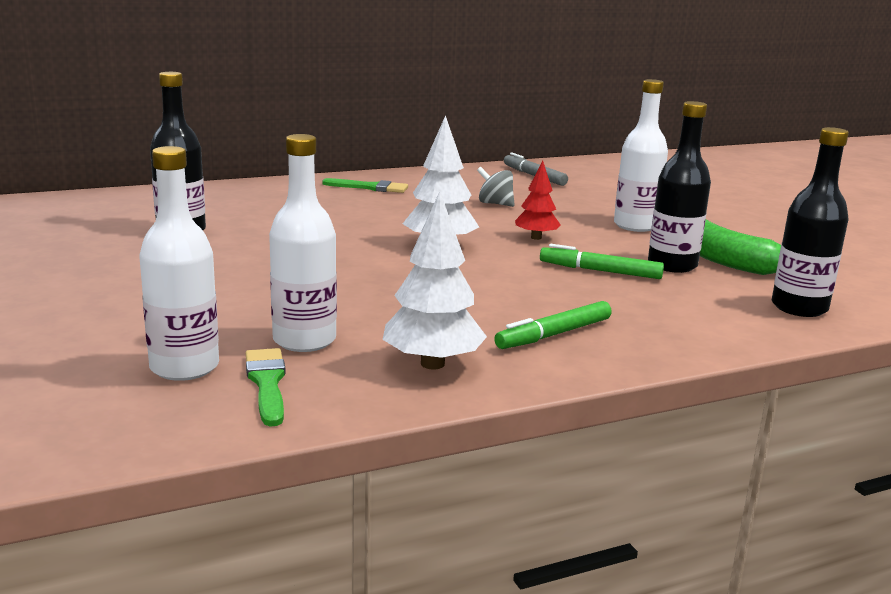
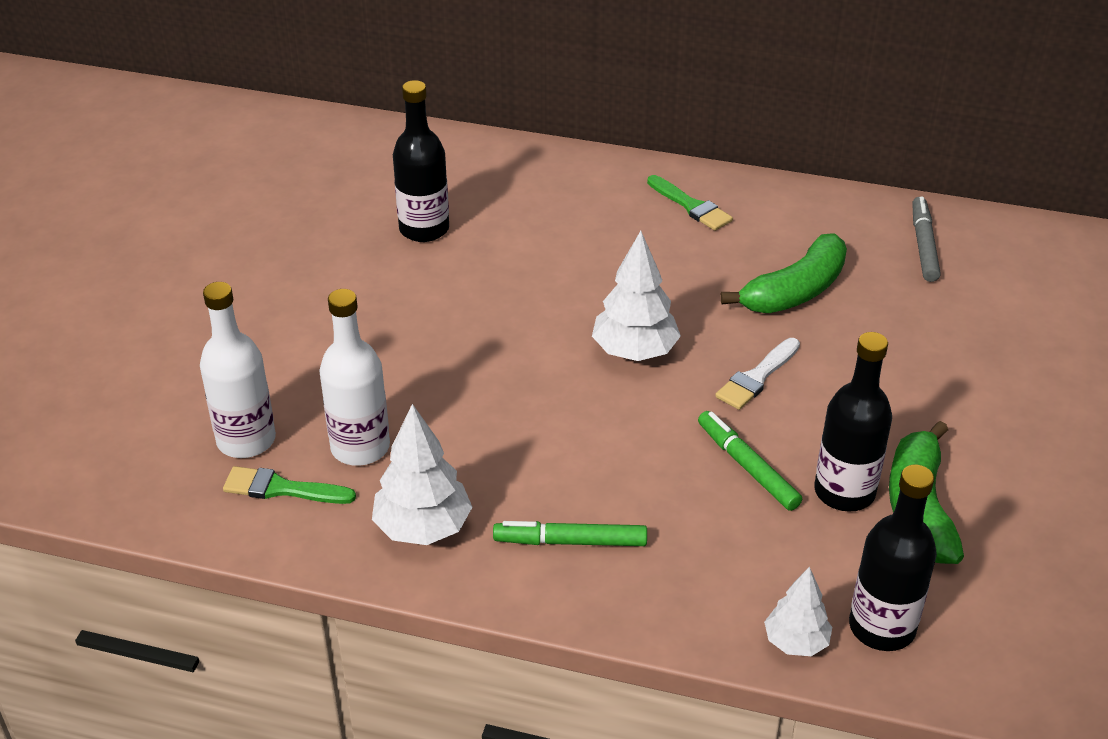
camera: 40 degrees right, 20 degrees up
green brush [246,348,286,427] -> green brush turned 105 degrees counterclockwise [223,466,356,504]
grey spinning top [477,167,515,207] -> green banana [720,233,847,313]
red tree [515,160,561,240] -> white brush [715,338,800,410]
white bottle [614,79,668,232] -> none
none -> white tree [764,566,832,656]

